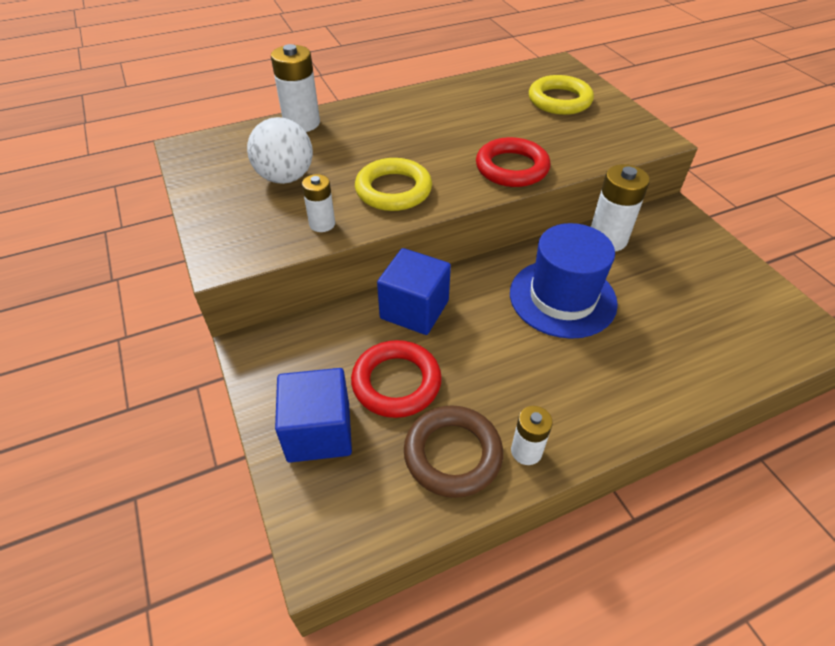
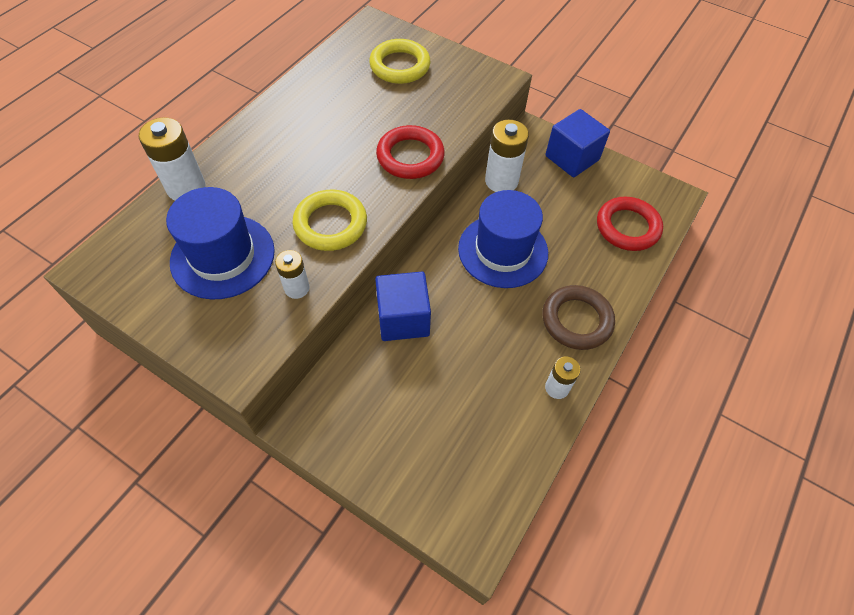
camera: 35 degrees left, 10 degrees up
white ball [247,117,313,184] -> blue hat [166,187,275,299]
blue cube [275,368,352,463] -> blue cube moved to [545,109,610,178]
red ring [351,340,442,418] -> red ring moved to [597,197,663,251]
brown ring [404,405,503,498] -> brown ring moved to [542,285,615,350]

